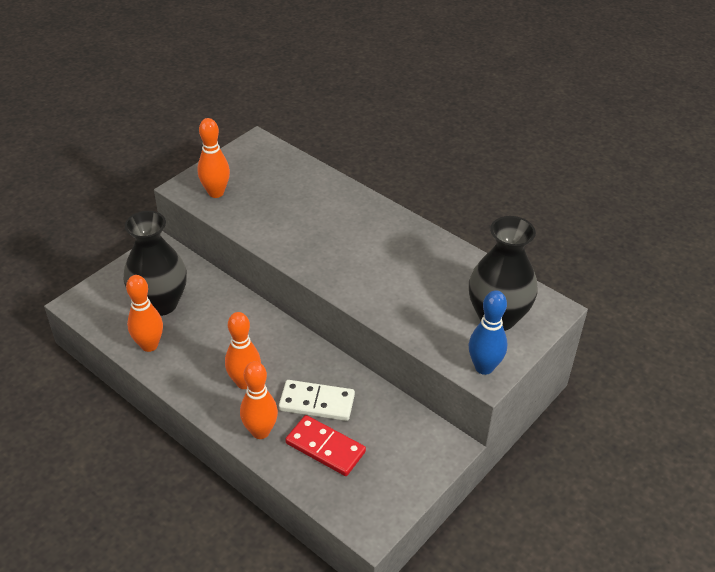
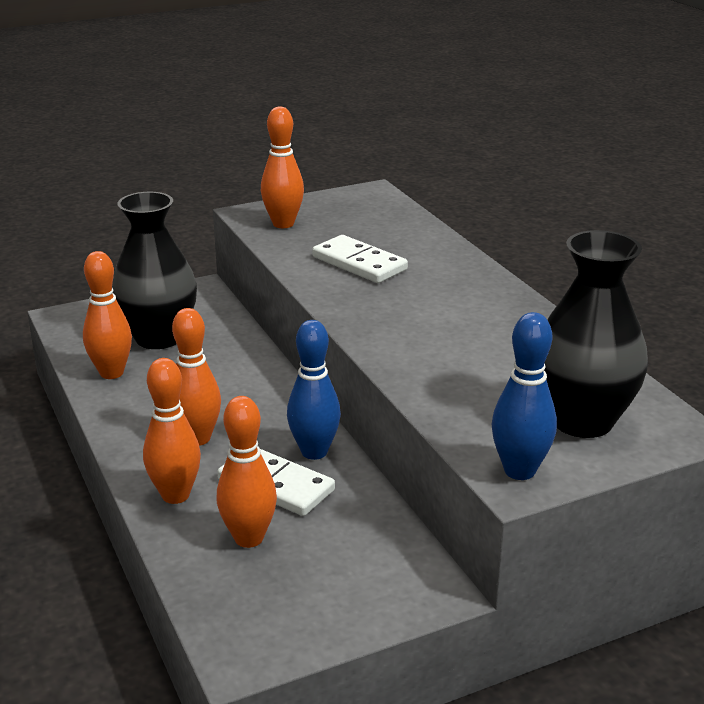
camera: 25 degrees right, 15 degrees down
red domino [285,415,366,476] -> orange bowling pin [217,396,277,548]
none -> blue bowling pin [287,320,341,460]
none -> white domino [312,235,408,283]

